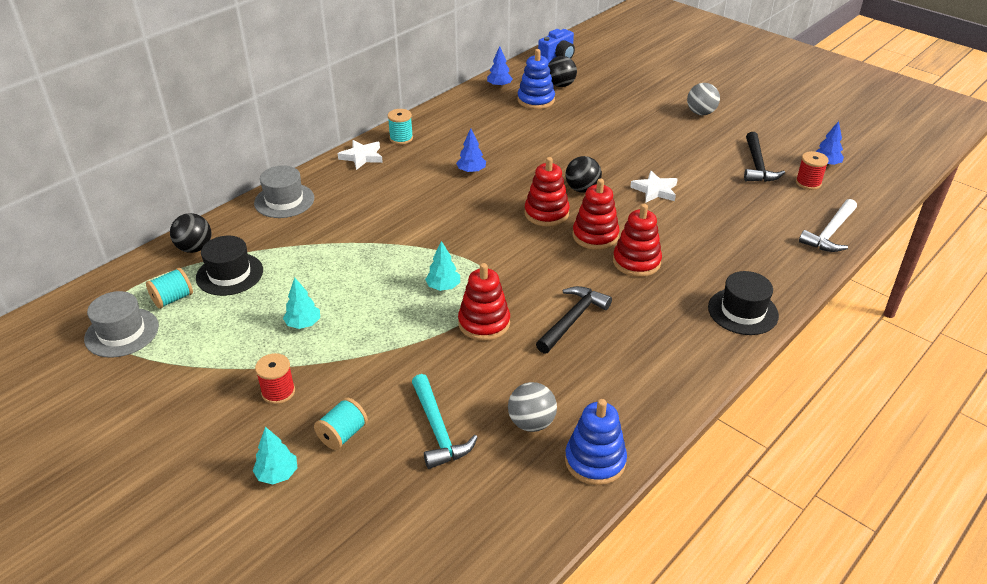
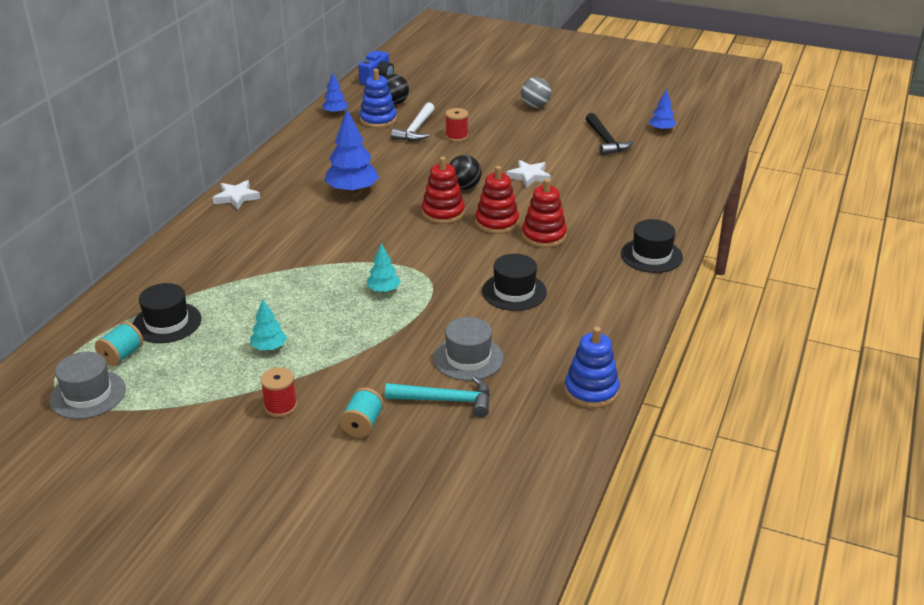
camera: 20 degrees left, 5 degrees down
black ball [170,213,211,253] -> none
turquoise tree [252,427,297,484] -> none
grey hat [254,165,314,218] -> grey hat moved to [433,317,504,381]
turquoise spool [388,109,413,145] -> none
turquoise hammer [412,374,478,469] -> turquoise hammer turned 45 degrees counterclockwise [385,376,490,417]
blue tree [456,128,486,173] -> blue tree [324,109,379,194], size x1.83
red stacking toy [458,263,510,341] -> none
grey ball [508,382,557,432] -> none
black hammer [536,286,612,354] -> black hat [482,254,547,311]
red spool [796,151,829,190] -> red spool moved to [445,108,468,142]
white hammer [799,199,857,252] -> white hammer moved to [391,102,435,141]

